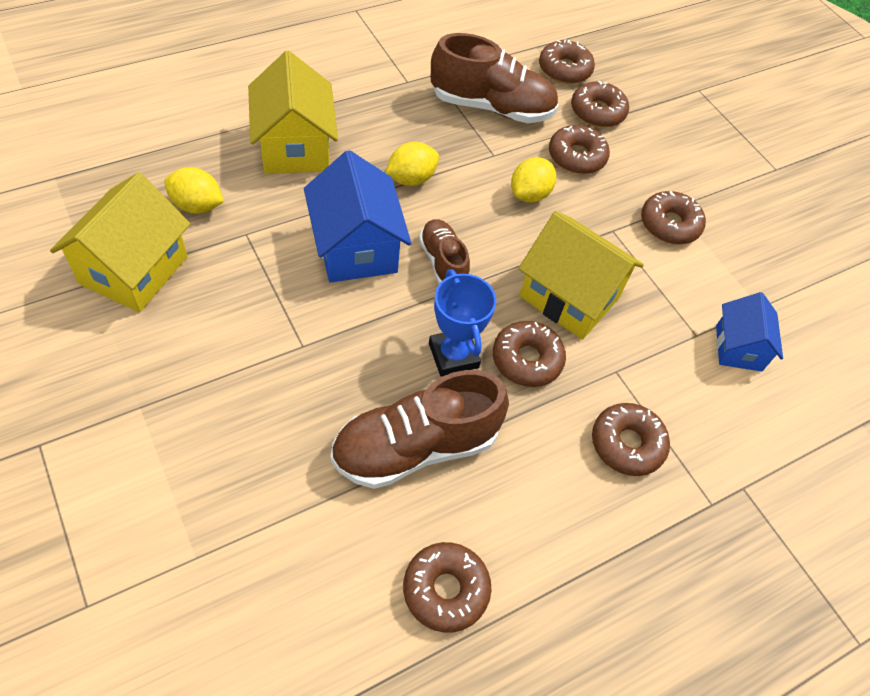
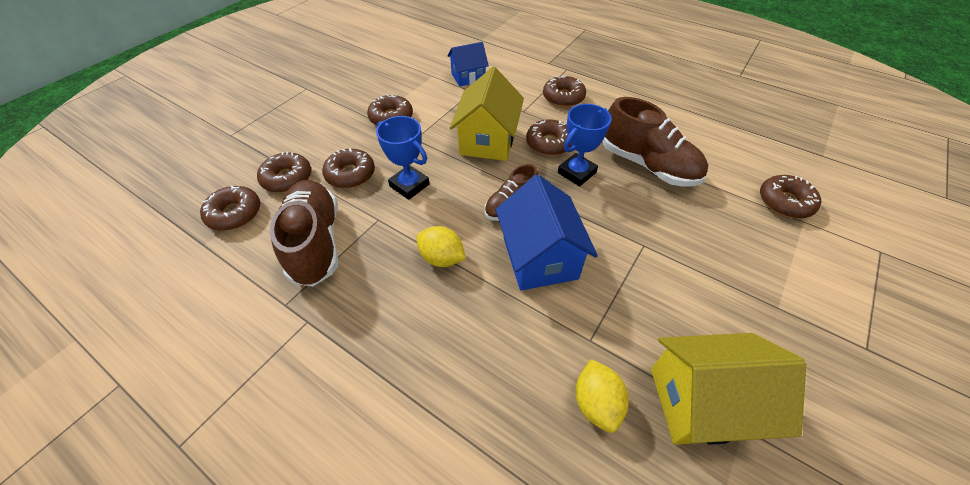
camera: 110 degrees left, 5 degrees down
yellow house [248,51,338,174] -> none
blue house [304,150,411,282] -> blue house turned 60 degrees counterclockwise [496,175,598,291]
brown donut [403,542,491,633] -> brown donut moved to [760,175,821,219]
yellow lemon [511,157,556,203] -> blue trophy [376,116,429,200]

